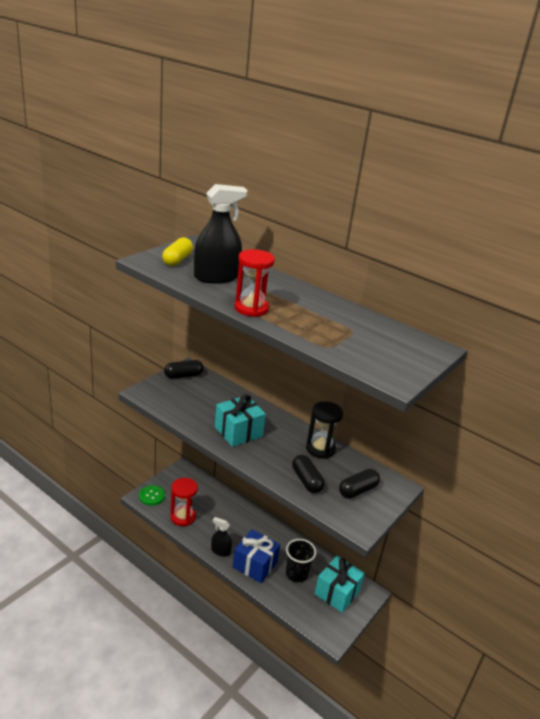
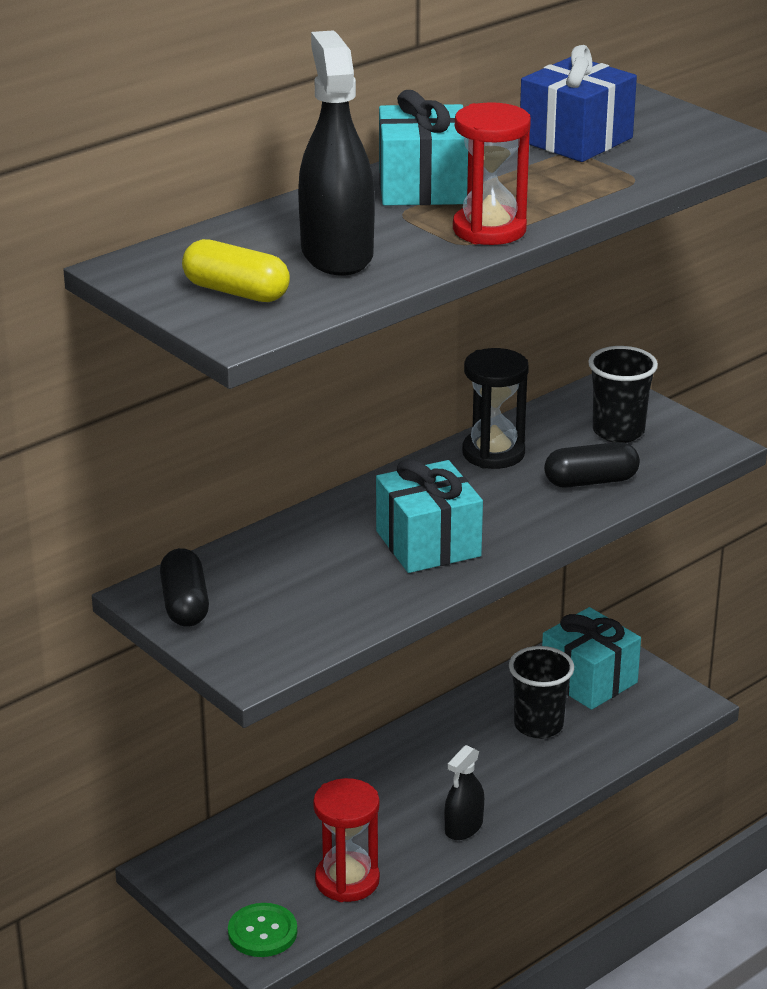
camera: 75 degrees left, 0 degrees up
blue gift [233,529,280,583] -> blue gift moved to [520,45,637,162]
black capsule [339,469,380,498] -> black cup [588,346,658,443]
none -> turquoise gift [379,90,468,206]

